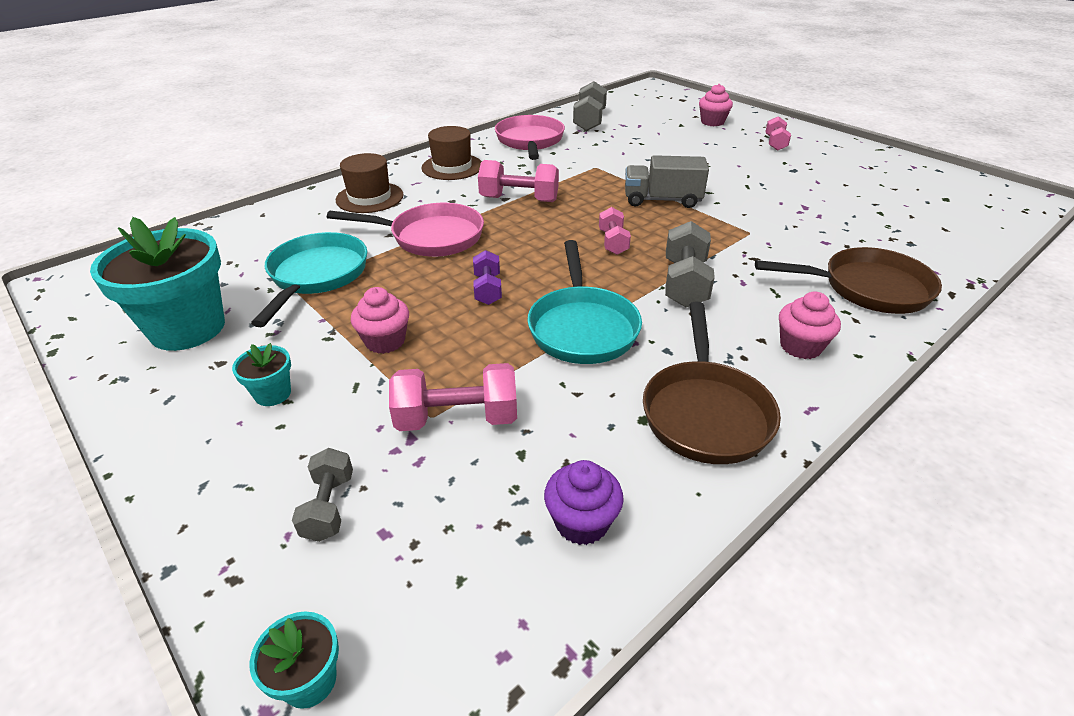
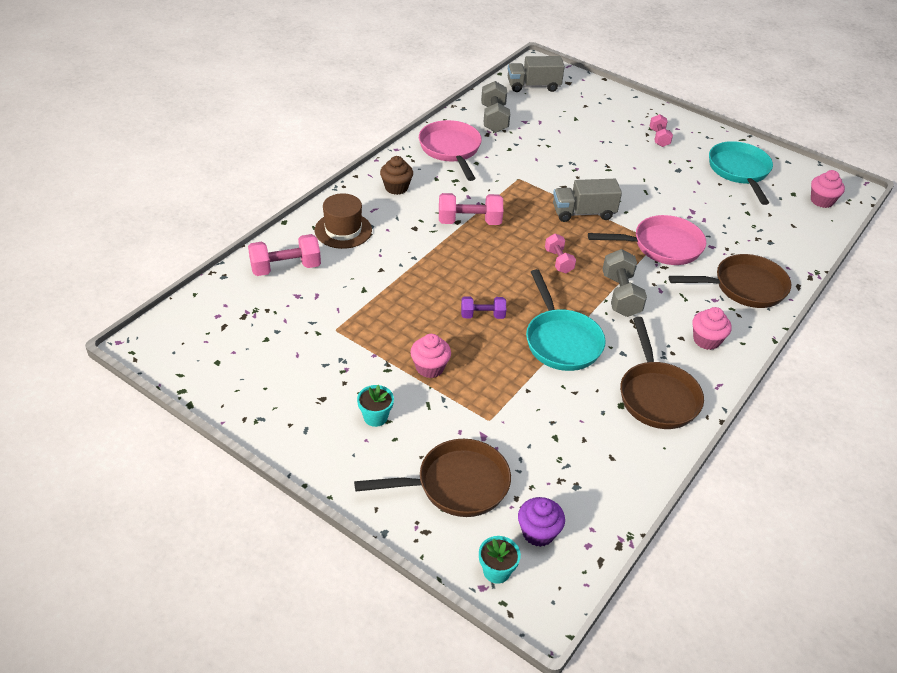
camera: 15 degrees left, 5 degrees up
turquoise flower pot [90,217,225,351] -> none
turquoise pan [251,232,367,327] -> turquoise pan moved to [709,141,773,205]
grey dumbbell [292,448,353,542] -> brown pan [354,439,511,517]
pink pan [327,203,484,257] -> pink pan moved to [588,215,706,265]
pink dumbbell [389,363,517,431] -> pink dumbbell moved to [248,234,321,276]
brown hat [421,126,482,180] -> brown cupcake [380,156,413,195]
purple dumbbell [473,250,502,305] -> purple dumbbell turned 75 degrees counterclockwise [461,296,506,319]
purple cupcake [544,460,624,545] -> purple cupcake moved to [518,497,565,547]
pink cupcake [699,84,733,126] -> pink cupcake moved to [811,170,845,208]
none -> grey truck [508,56,565,92]

